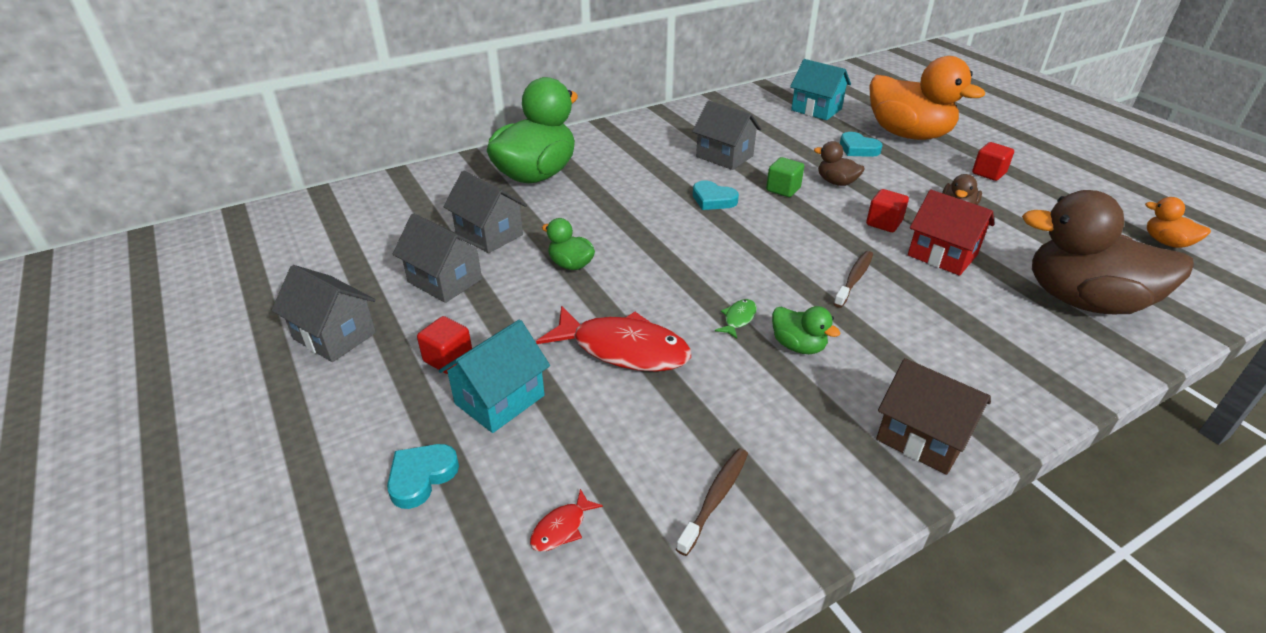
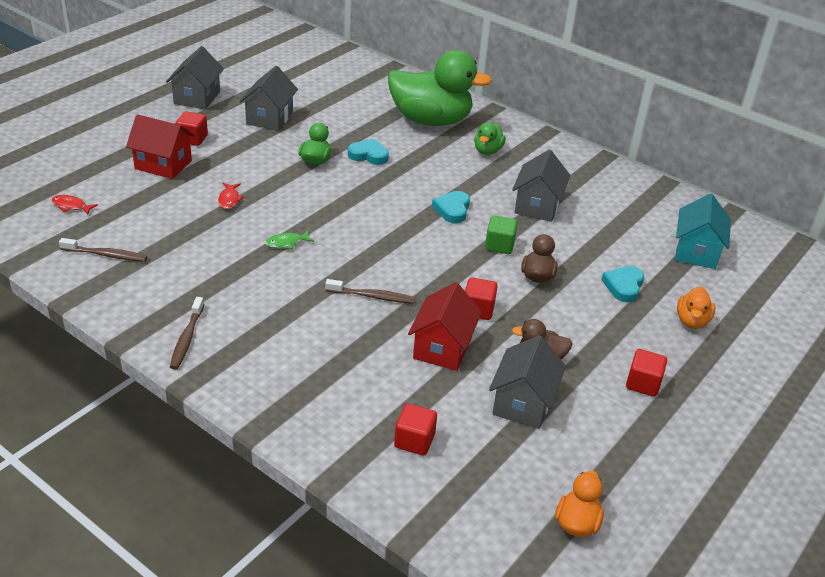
camera: 65 degrees right, 0 degrees up
turquoise heart [387,444,459,509] -> turquoise heart moved to [348,139,389,165]
turquoise house [439,320,550,433] -> red house [126,114,195,179]
grey house [443,170,527,253] -> grey house moved to [489,335,566,429]
red fish [536,306,691,371] -> red fish [218,183,244,209], size x0.42
green fish [715,299,757,339] -> green fish turned 150 degrees clockwise [265,230,314,249]
green duck [772,306,841,354] -> green duck moved to [474,123,506,155]
orange duck [869,56,985,140] -> orange duck [677,287,715,329], size x0.44
brown house [876,358,991,475] -> brown toothbrush [170,297,204,370]
brown duck [1022,190,1194,314] -> red cube [394,403,437,455]

